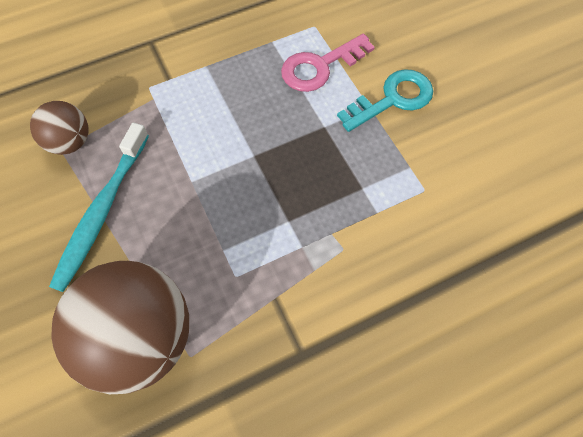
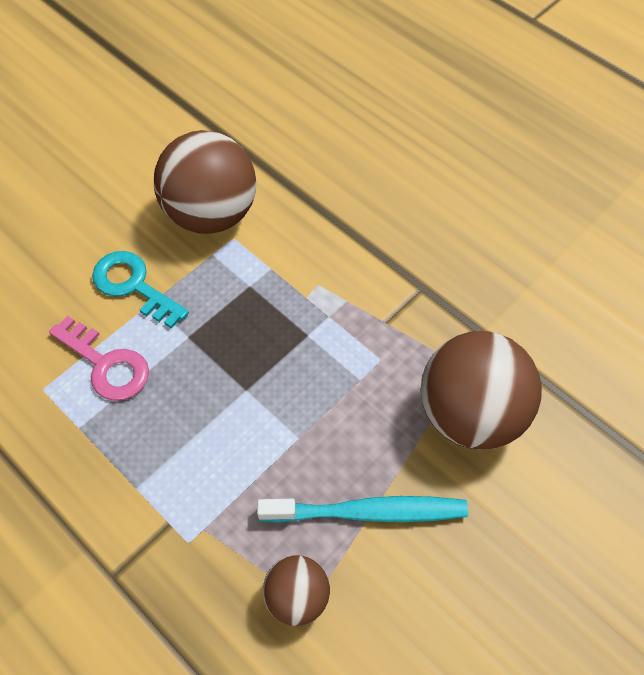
camera: 110 degrees left, 5 degrees down
none -> brown ball [154,130,256,234]

